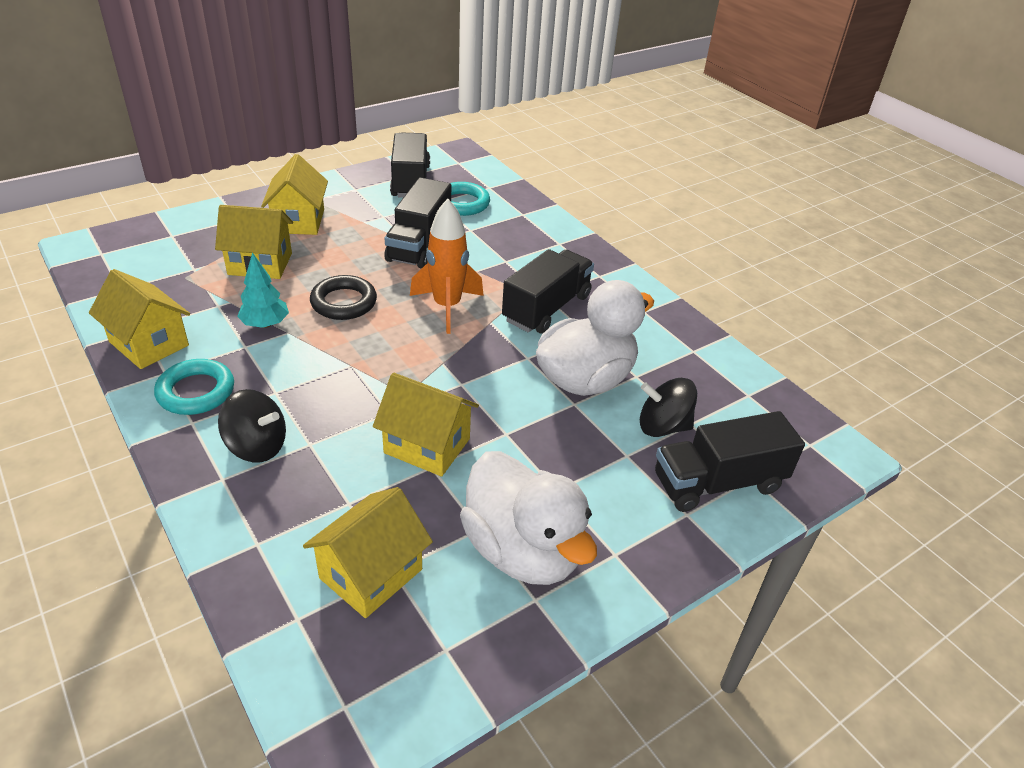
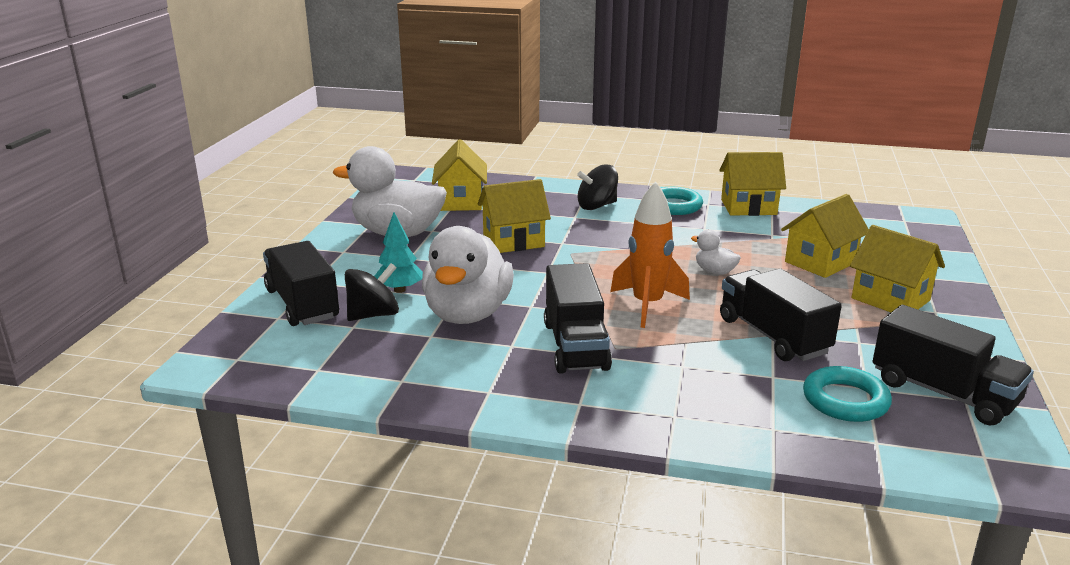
camera: 140 degrees right, 15 degrees down
turquoise tree [237,252,289,328] -> turquoise tree moved to [374,212,423,293]
black ring [310,275,377,320] -> white duck [691,230,741,275]
black truck [655,411,805,512] -> black truck turned 60 degrees counterclockwise [263,241,339,326]

